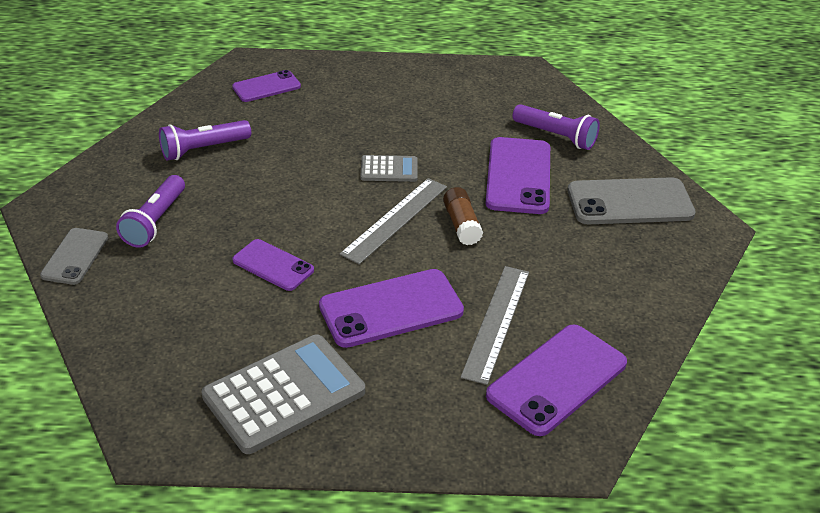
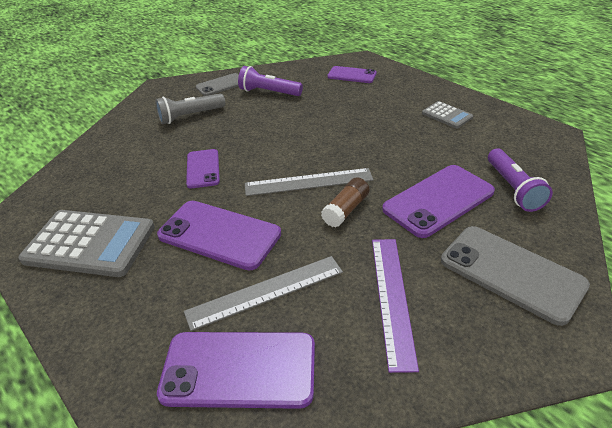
camera: 50 degrees right, 0 degrees up
grey phone [40,228,108,285] -> grey phone moved to [196,73,239,96]
purple flashlight [116,175,185,248] -> grey flashlight [155,93,225,124]
grey calculator [361,155,418,182] -> grey calculator moved to [422,101,473,128]
none -> purple ruler [372,239,419,373]

